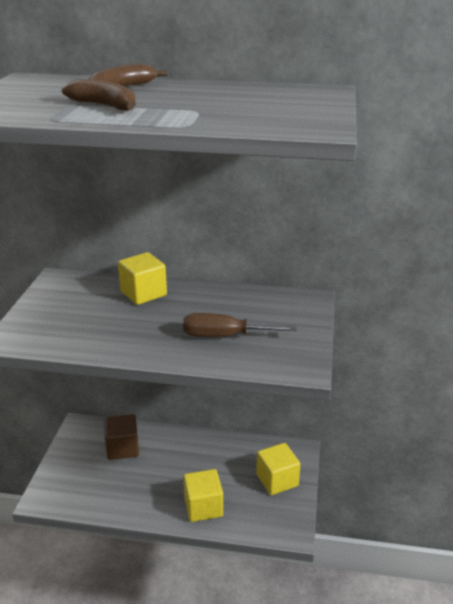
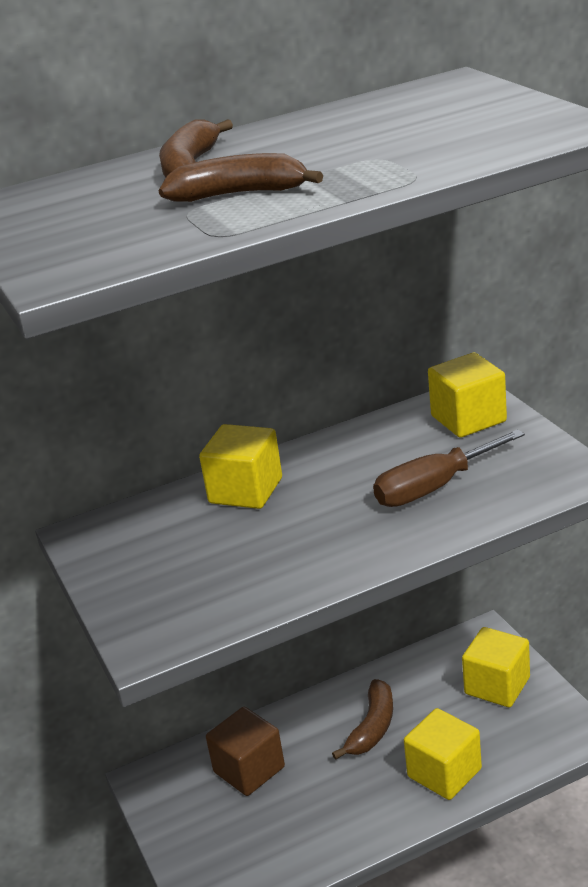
camera: 30 degrees left, 0 degrees up
none -> brown banana [332,679,393,760]
none -> yellow cube [428,353,507,438]

